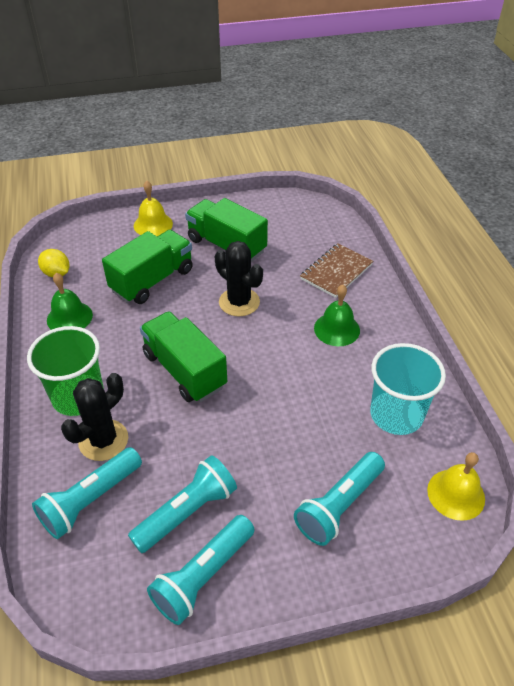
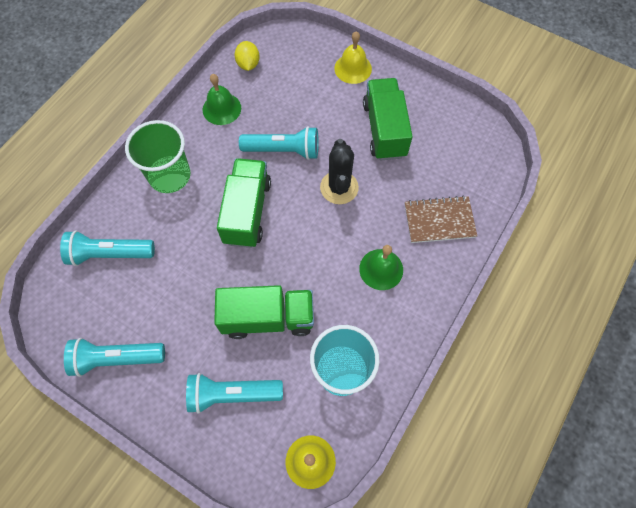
camera: 45 degrees right, 20 degrees up
black cactus [61,373,128,461] -> none
green truck [102,230,193,304] -> green truck moved to [214,285,314,339]
turquoise flashlight [128,455,237,553] -> turquoise flashlight moved to [239,126,319,160]

